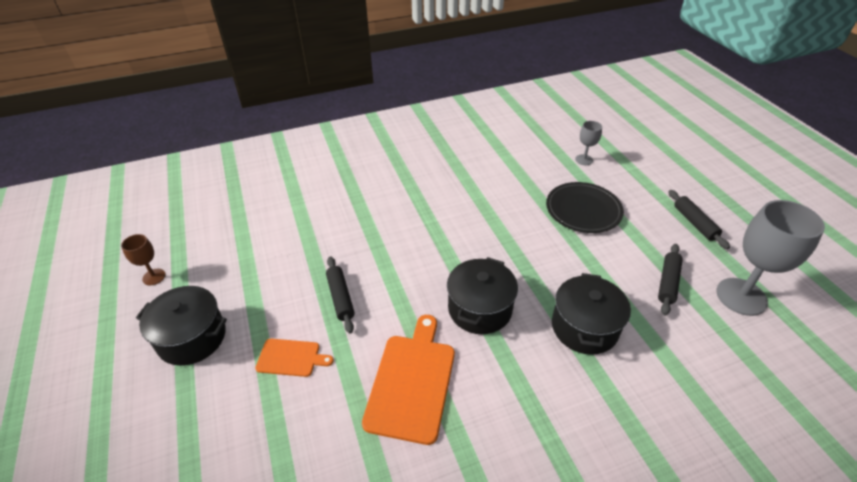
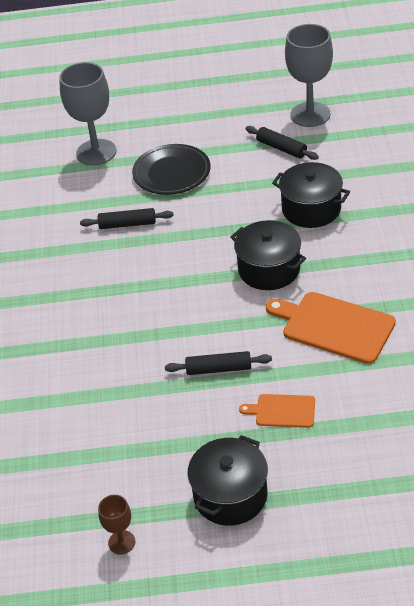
camera: 70 degrees left, 0 degrees up
orange cutting board [255,339,334,377] -> orange cutting board turned 105 degrees counterclockwise [239,394,315,428]
grey goblet [575,121,602,165] -> grey goblet [59,62,116,165], size x2.06
black rolling pin [668,190,730,249] -> black rolling pin moved to [80,208,174,229]

